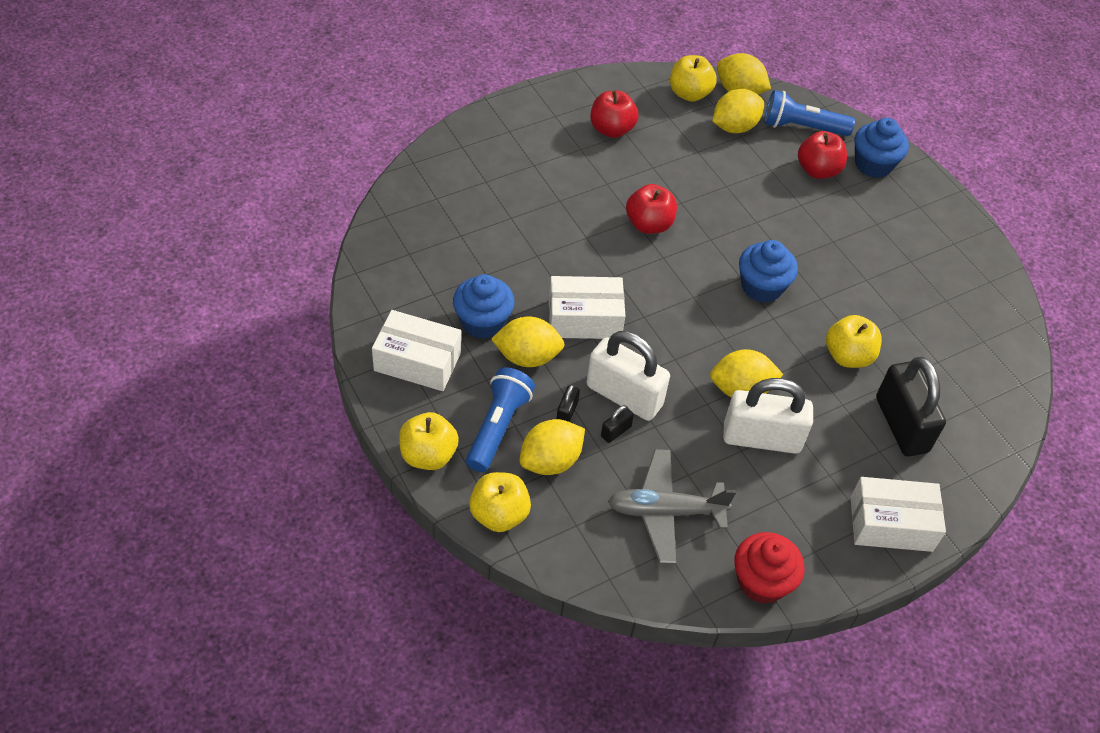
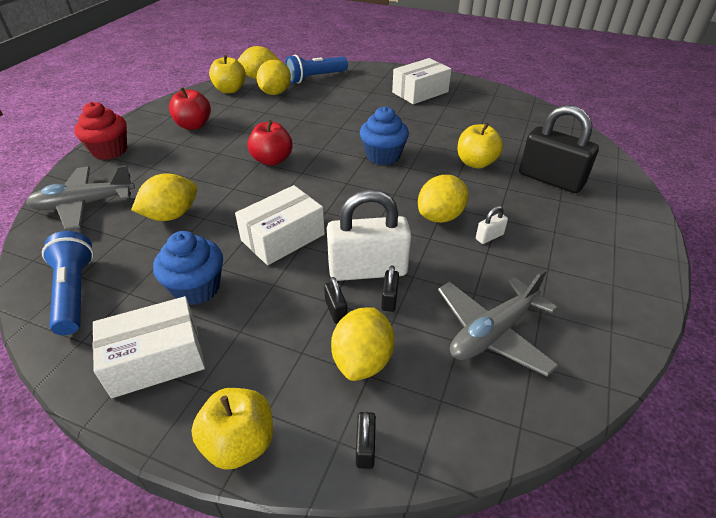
camera: 35 degrees left, 10 degrees down
blue flashlight [466,367,535,472] -> blue flashlight moved to [42,231,94,335]
yellow apple [469,472,531,532] -> black padlock [356,411,376,469]
yellow lemon [491,316,565,367] -> yellow lemon moved to [131,174,197,221]
white padlock [723,378,813,454] -> white padlock [476,206,508,244], size x0.42
red cupcake [734,532,804,604] -> red cupcake moved to [74,102,127,160]
red apple [798,131,847,179] -> none
white box [850,477,946,552] -> white box moved to [392,58,451,104]
blue cupcake [855,118,909,178] -> none
none -> grey plane [26,165,135,231]

